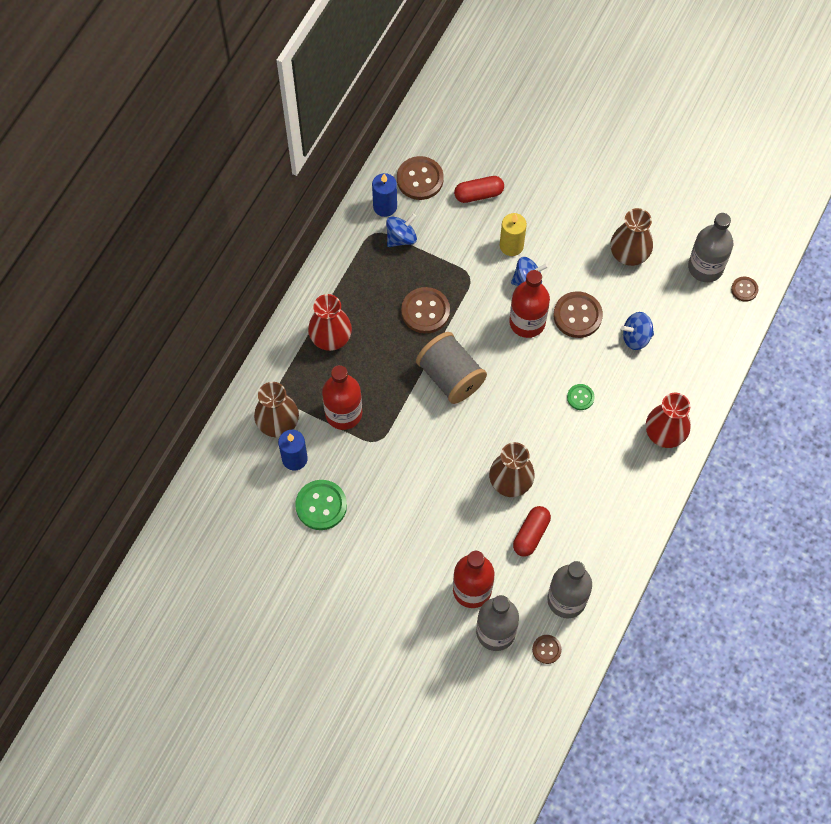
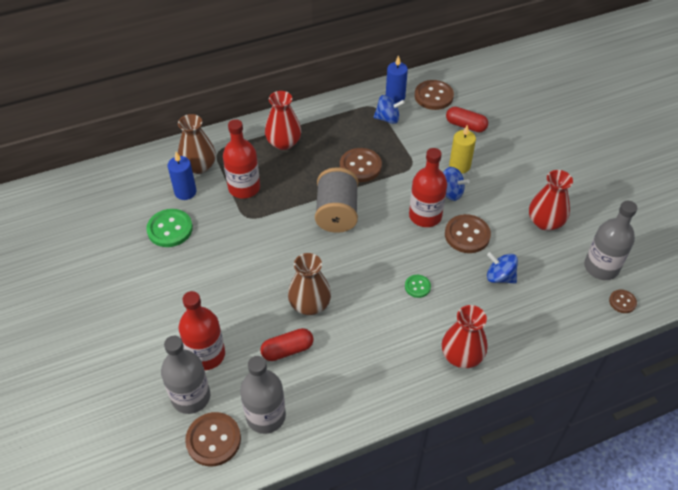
camera: 40 degrees right, 15 degrees down
brown button [532,635,562,664] -> brown button [185,412,241,467], size x1.83
brown vase [610,208,653,266] -> red vase [529,170,573,231]

